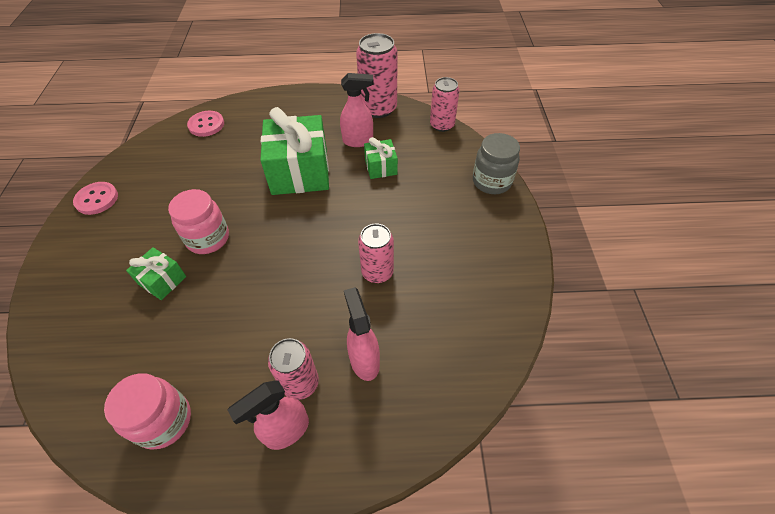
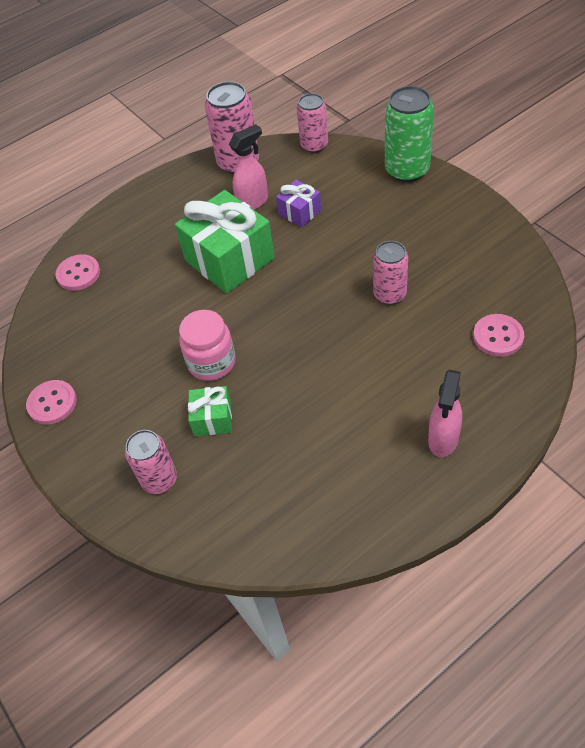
camera: 30 degrees left, 0 degrees up
pink jar [104,373,191,450] -> none
pink can [268,338,319,400] -> pink can moved to [125,430,177,494]
pink spray bottle [344,287,380,381] -> none
green gift [364,137,398,179] -> purple gift [276,180,321,227]
grey jar [473,133,520,194] -> green can [385,86,434,182]
none -> pink button [473,314,524,357]

